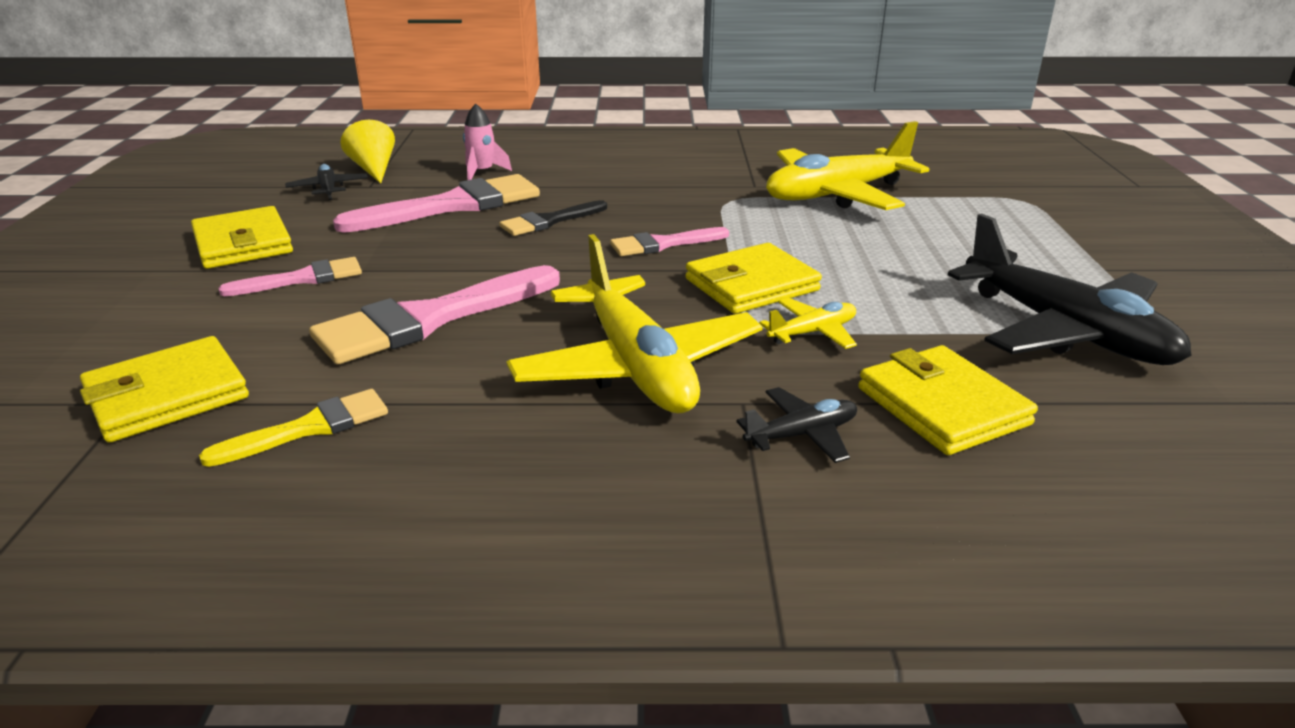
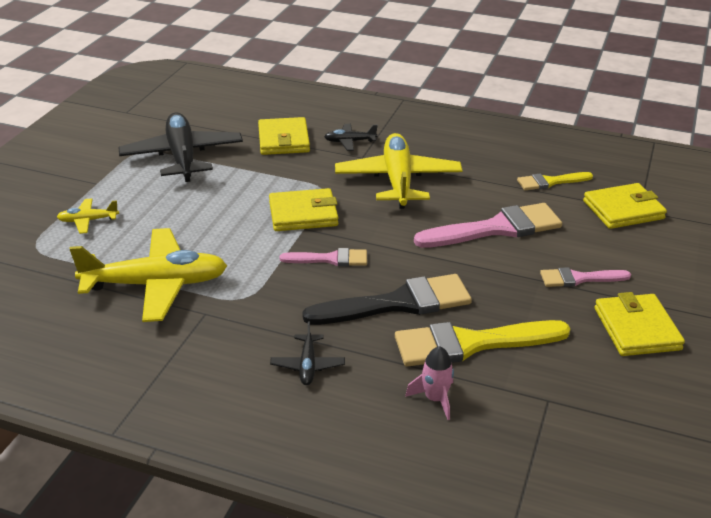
camera: 160 degrees left, 5 degrees up
black plane [285,164,368,200] -> black plane moved to [270,321,345,385]
pink brush [333,174,540,233] -> yellow brush [395,320,570,367]
yellow cone [341,120,395,183] -> none
black brush [499,200,607,236] -> black brush [302,274,472,325], size x1.80
yellow plane [759,298,857,349] -> yellow plane moved to [57,198,119,234]

